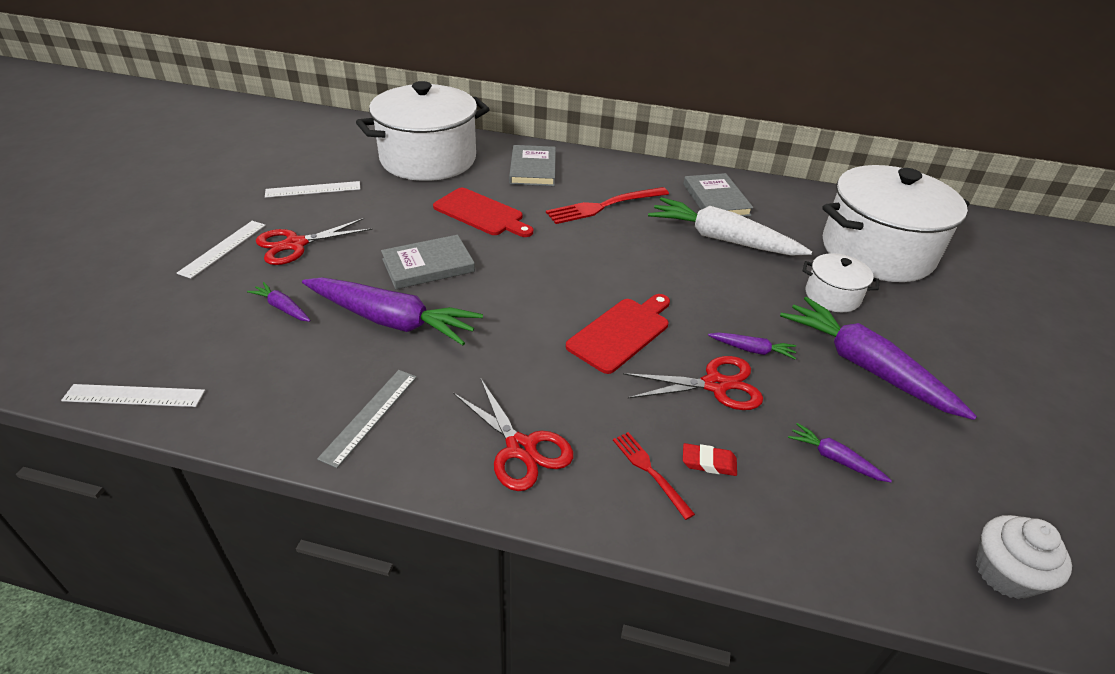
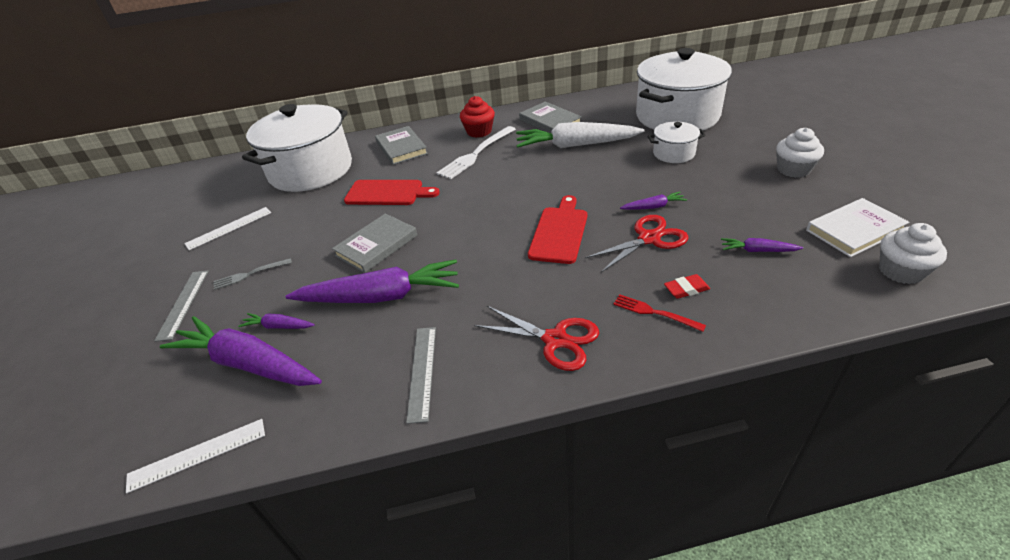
camera: 20 degrees left, 0 degrees up
white ruler [177,221,266,279] -> grey ruler [154,271,208,342]
red scissors [256,218,373,265] -> grey fork [214,258,292,290]
red fork [546,187,669,224] -> white fork [437,126,516,179]
purple carrot [780,297,977,420] -> purple carrot moved to [160,316,322,386]
none -> red cupcake [460,96,495,138]
none -> white cupcake [776,128,824,178]
none -> white book [806,198,909,257]

